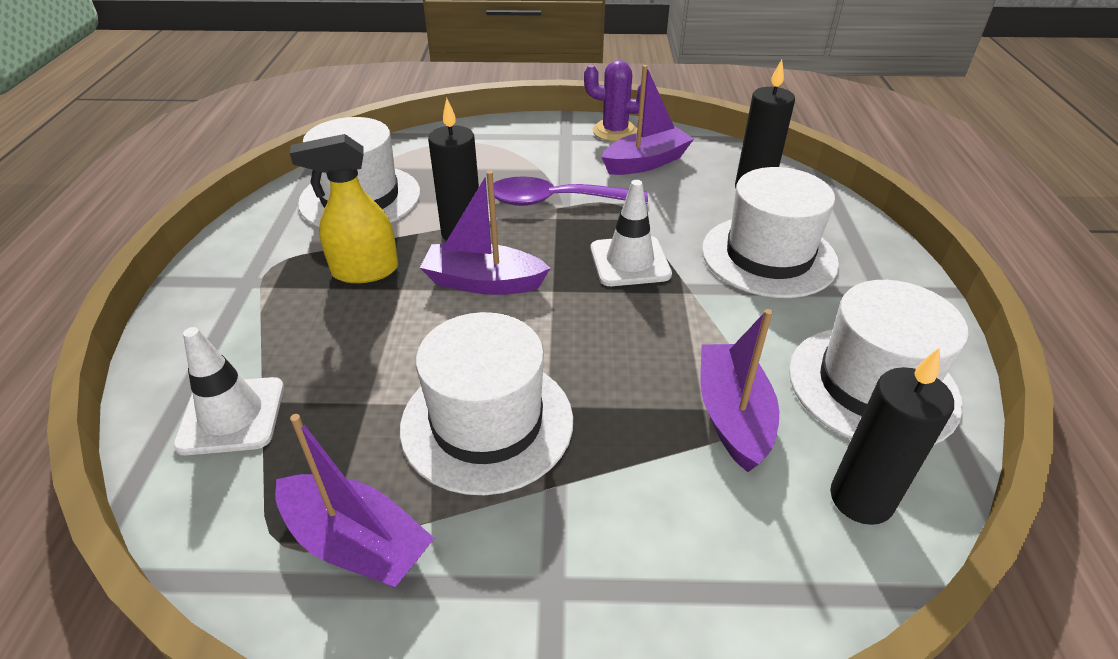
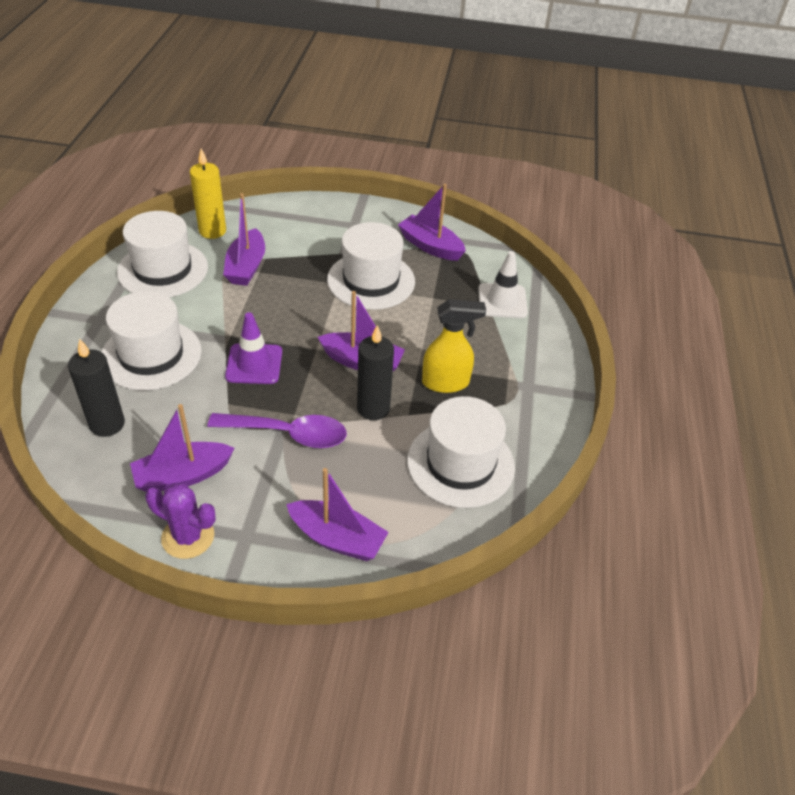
camera: 175 degrees left, 5 degrees up
white traffic cone [590,180,672,286] -> purple traffic cone [225,312,282,384]
black candle [830,347,954,525] -> yellow candle [190,149,226,239]
none -> purple boat [286,468,389,561]

